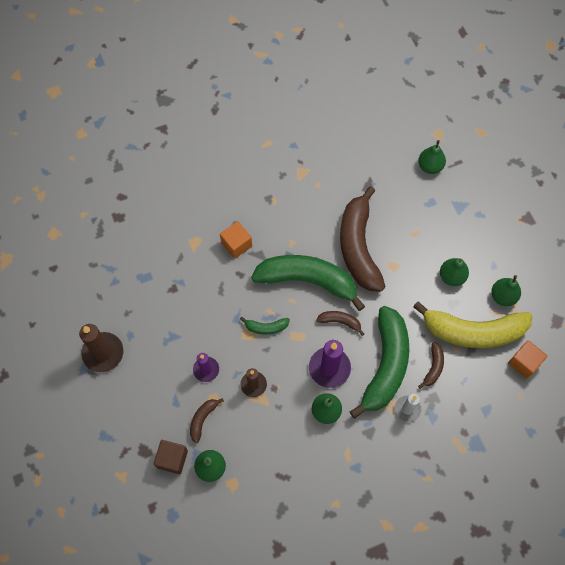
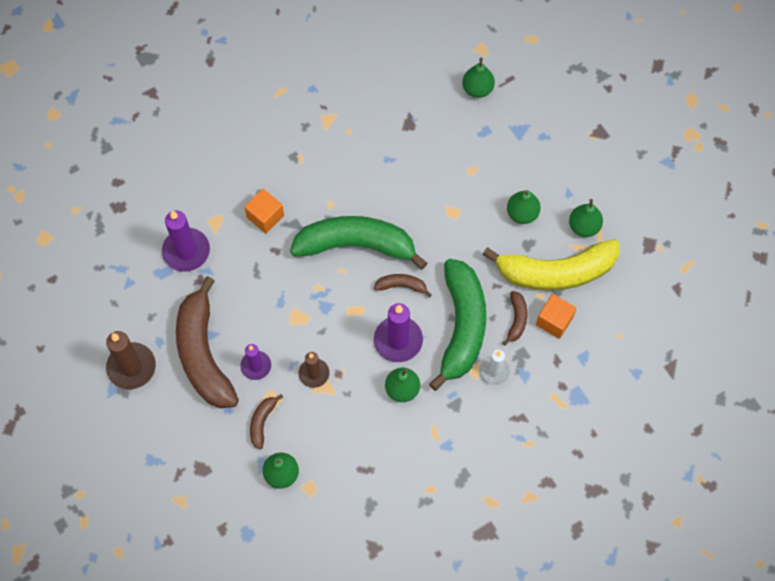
camera: 10 degrees left, 0 degrees up
brown cube [154,440,188,474] -> none
green banana [240,317,290,335] -> none
brown banana [340,186,386,292] -> brown banana moved to [176,276,239,408]
orange cube [508,340,547,379] -> orange cube moved to [536,294,577,339]
none -> purple candle [162,210,210,272]

